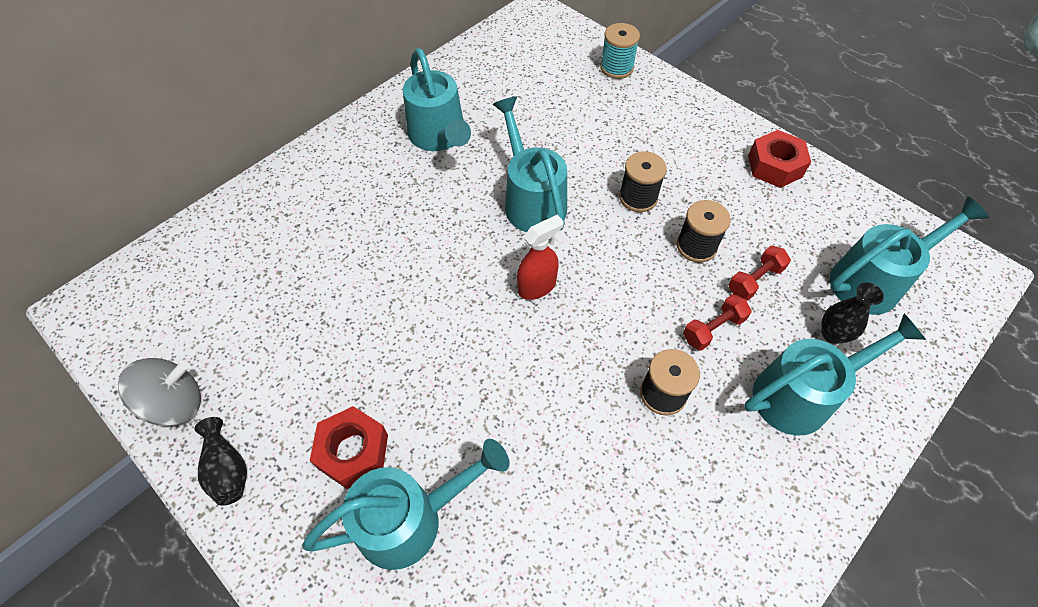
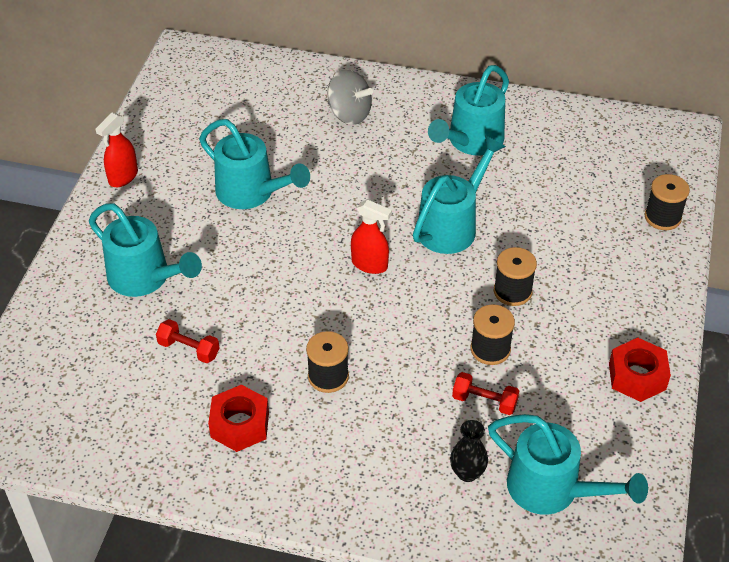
camera: 60 degrees right, 10 degrees down
grey spinning top [118,358,201,426] -> grey spinning top moved to [327,69,373,125]
black vase [195,417,247,506] -> red spray bottle [95,113,138,187]
red nut [309,406,388,489] -> red nut moved to [208,385,269,452]
turquoise spool [600,23,640,79] -> black spool [645,174,690,230]
red dumbbell [683,294,752,351] -> red dumbbell moved to [156,319,219,363]
turquoise watering can [744,313,926,436] -> turquoise watering can moved to [199,119,310,209]

